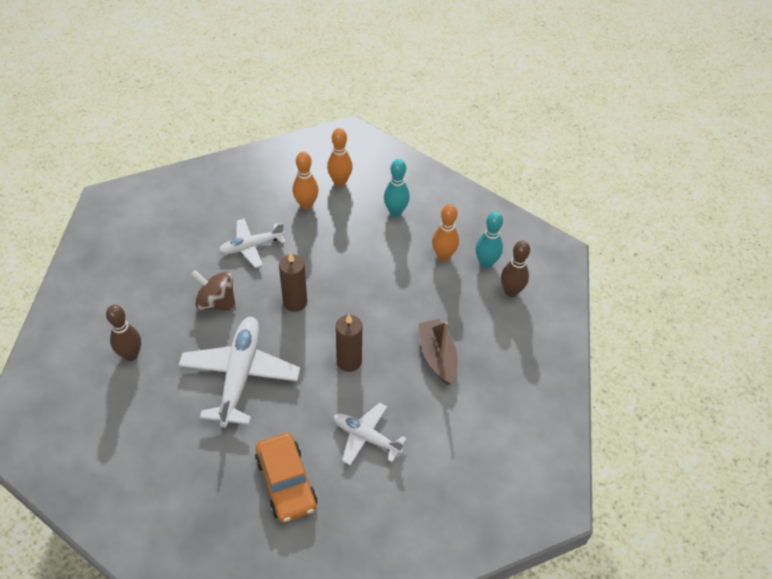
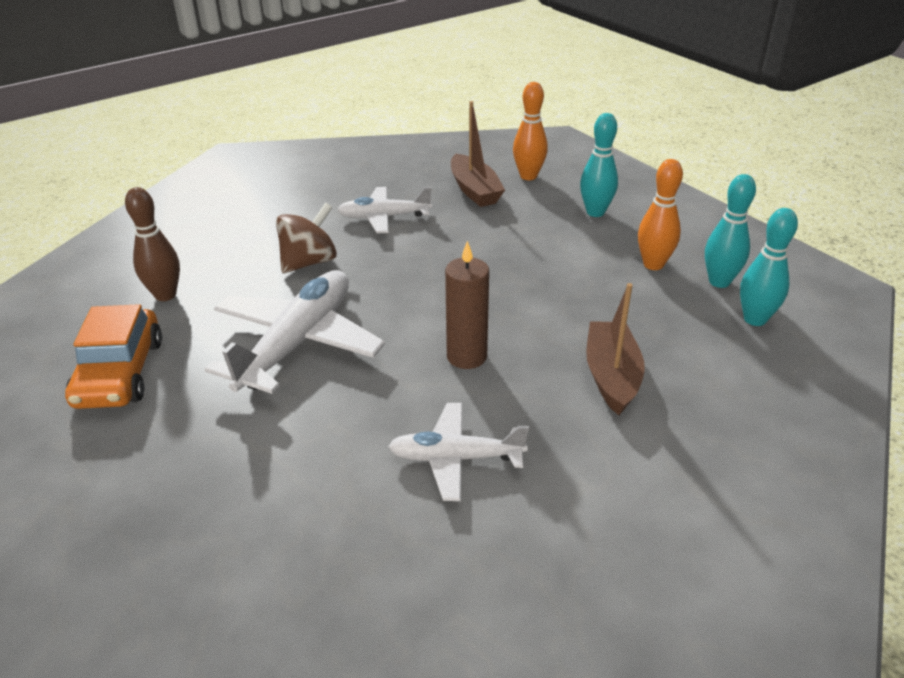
camera: 20 degrees right, 15 degrees down
brown spinning top [191,270,236,311] -> brown spinning top turned 90 degrees clockwise [276,203,337,273]
orange car [255,433,317,522] -> orange car moved to [65,304,162,409]
brown candle [279,252,307,312] -> none
orange bowling pin [293,152,318,210] -> brown boat [451,101,505,207]
white plane [334,403,407,466] -> white plane turned 45 degrees counterclockwise [388,403,529,501]
brown bowling pin [501,240,530,297] -> turquoise bowling pin [740,208,798,326]

